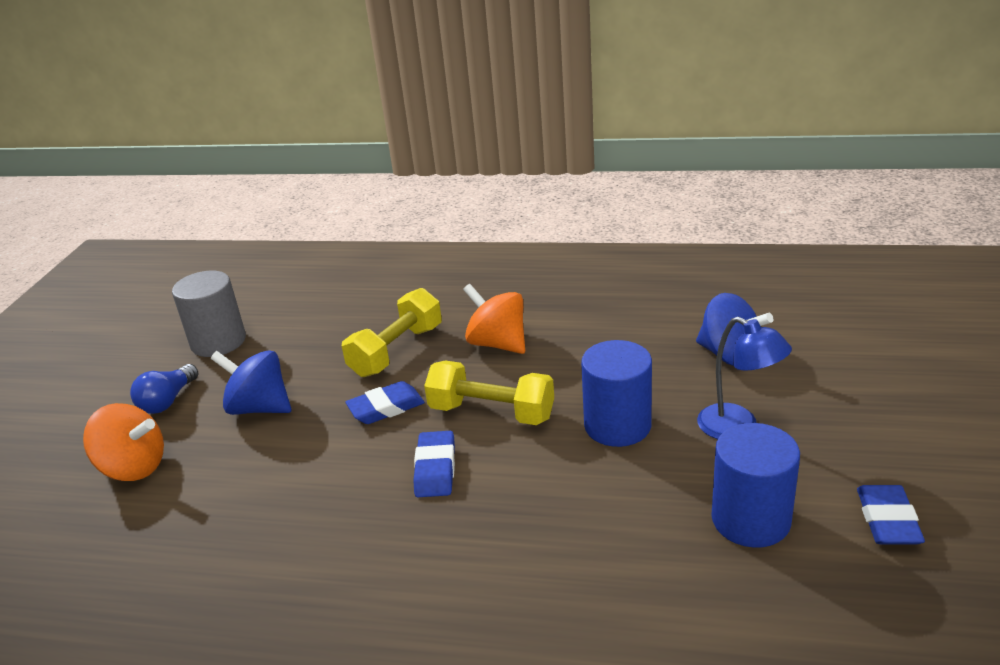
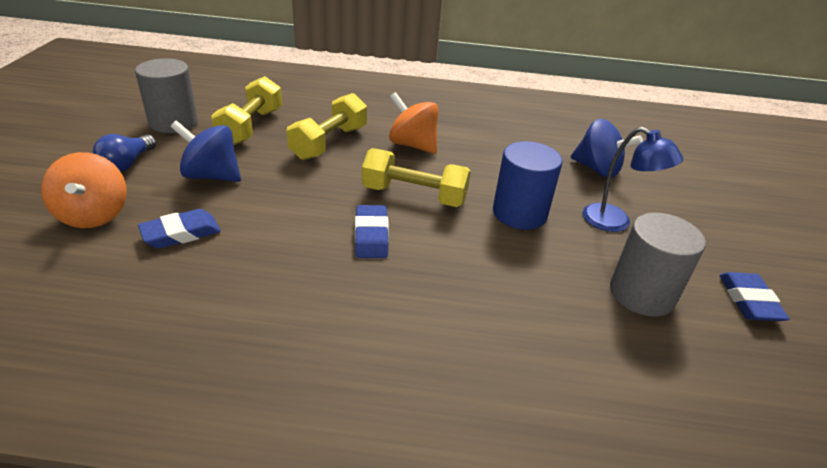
camera: 10 degrees left, 5 degrees up
orange spinning top [83,403,164,481] -> orange spinning top turned 60 degrees clockwise [41,152,127,228]
blue eraser [345,381,425,424] -> blue eraser moved to [138,209,221,249]
blue cylinder [711,423,800,548] -> grey cylinder [610,212,706,317]
none -> yellow dumbbell [211,76,282,145]

